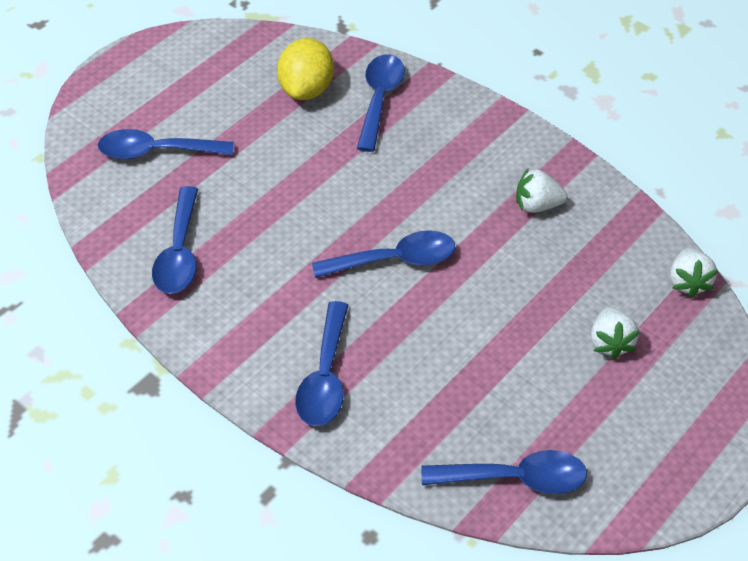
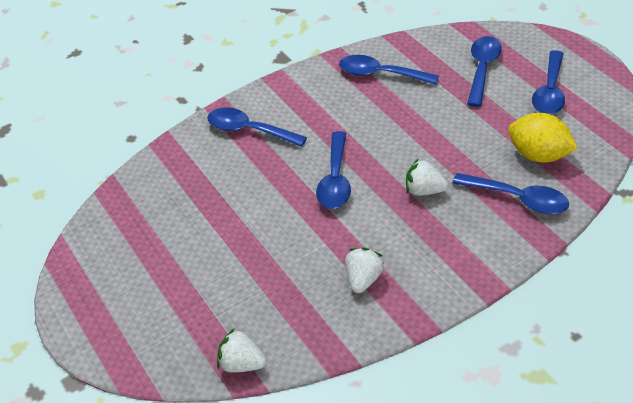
camera: 110 degrees right, 5 degrees down
blue spoon [421,450,587,494] -> blue spoon moved to [532,50,565,114]
white strawberry [591,307,640,360] -> white strawberry moved to [406,158,448,196]

